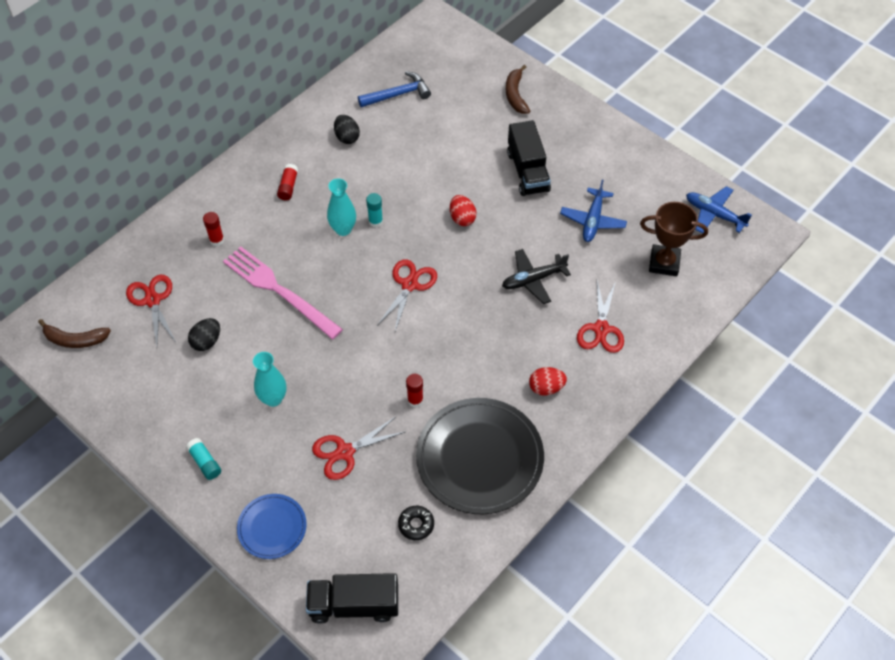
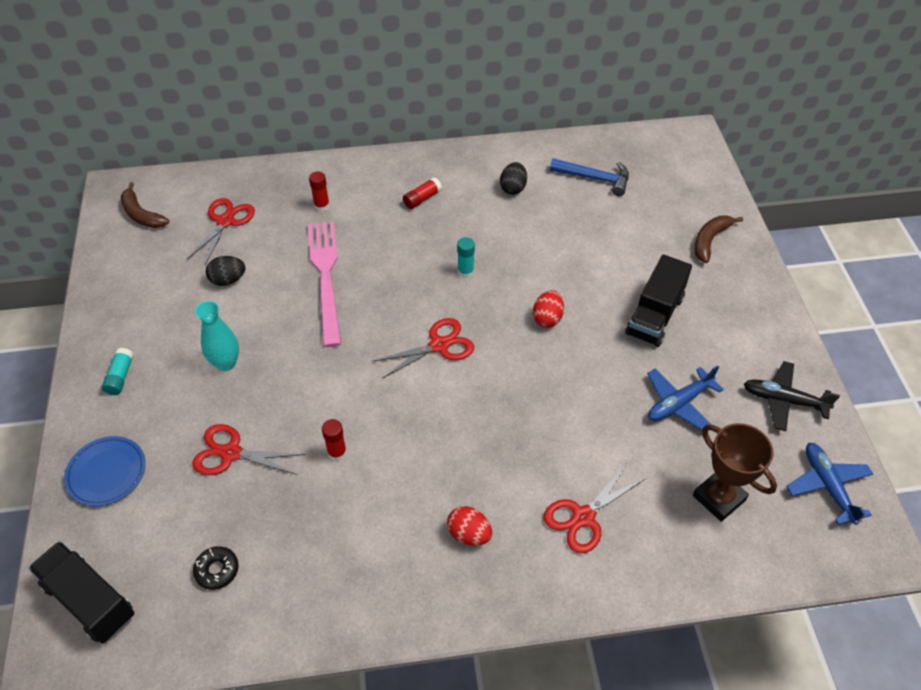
camera: 40 degrees right, 5 degrees down
turquoise vase [327,178,356,236] -> none
black plate [416,398,544,514] -> none
black plane [502,249,571,304] -> black plane moved to [744,361,840,431]

